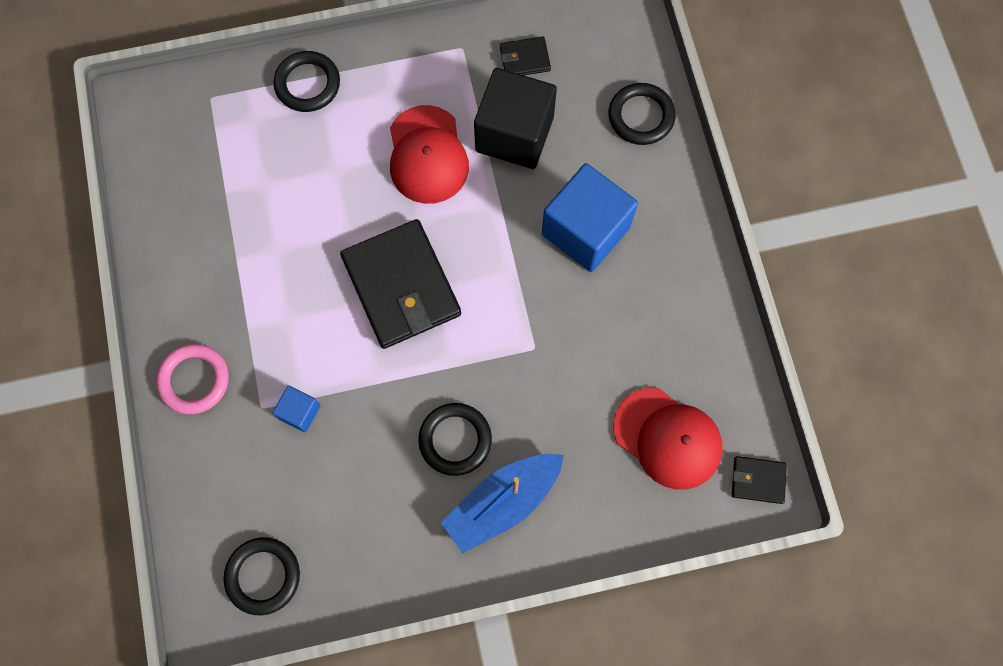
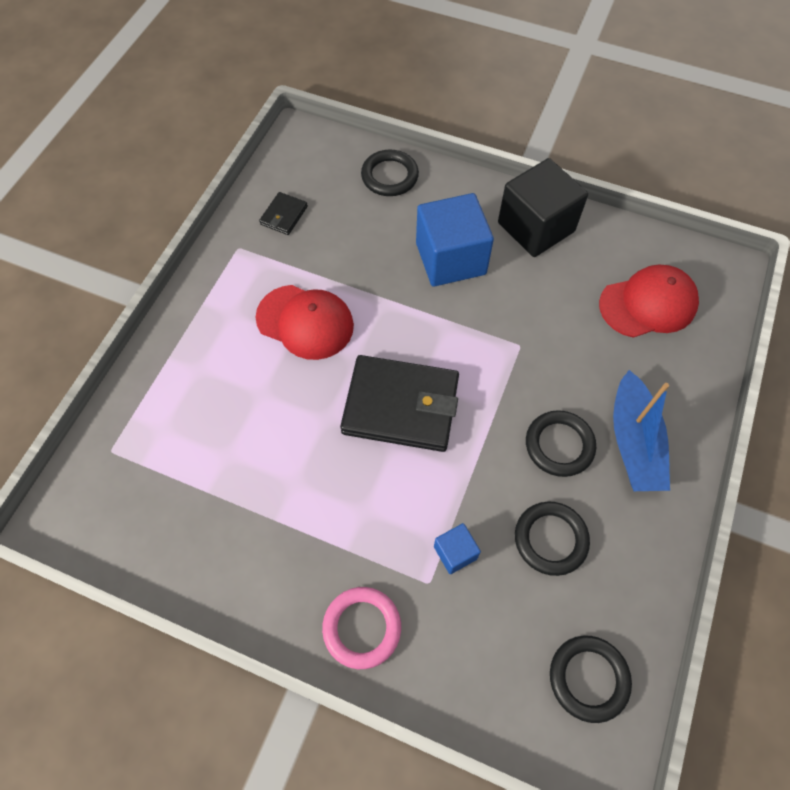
camera: 55 degrees left, 10 degrees down
black ring [274,51,340,112] -> black ring moved to [515,502,590,576]
black cube [474,68,557,169] -> black cube moved to [498,158,588,257]
black wallet [732,456,787,504] -> none

